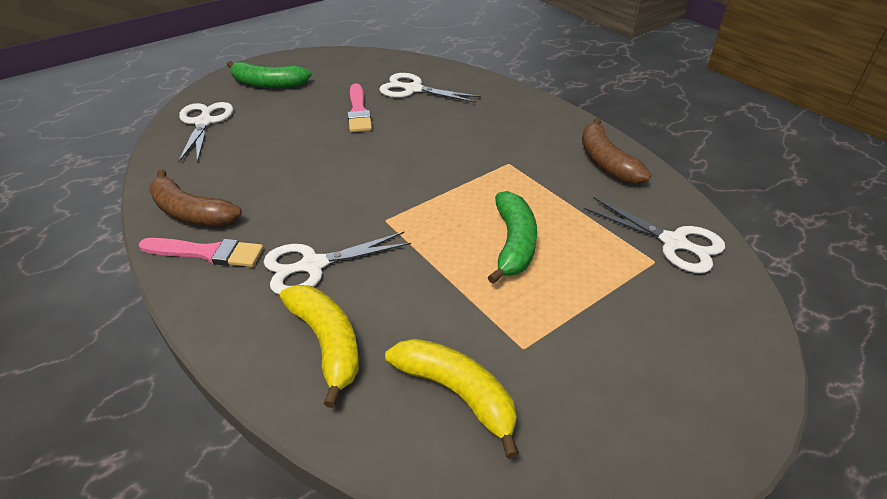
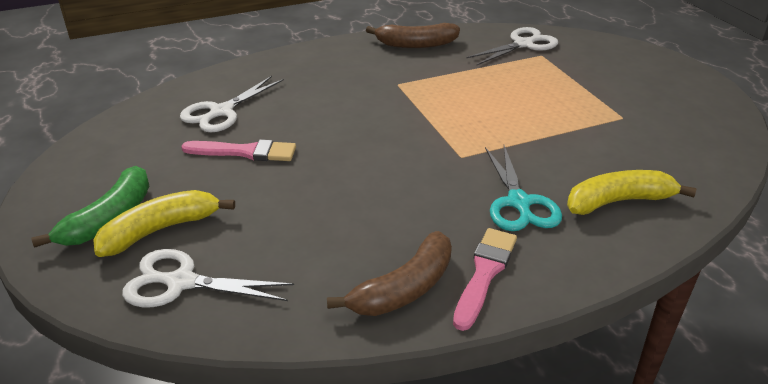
camera: 75 degrees left, 5 degrees down
white scissors [264,232,411,295] -> turquoise scissors [485,145,562,231]
yellow banana [385,339,519,459] -> yellow banana moved to [93,190,235,257]
green banana [487,191,537,284] -> none

